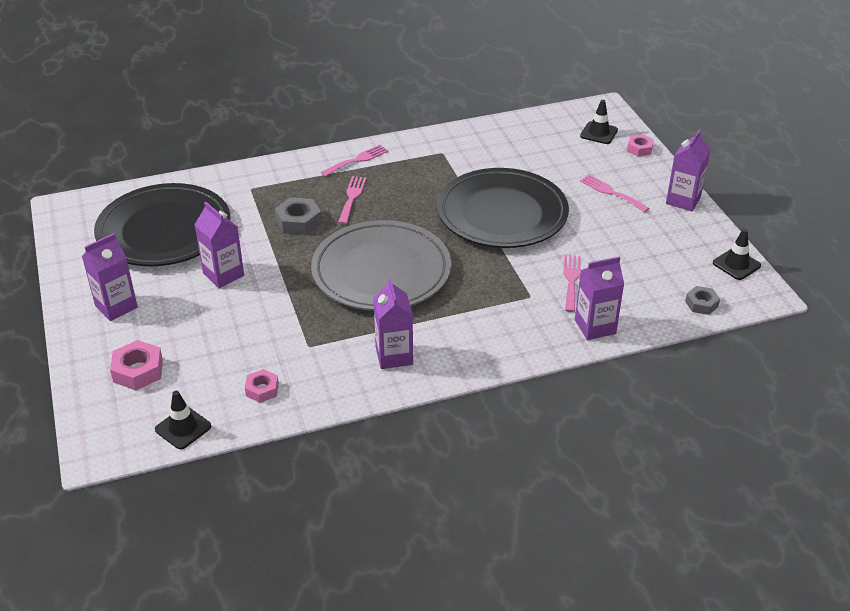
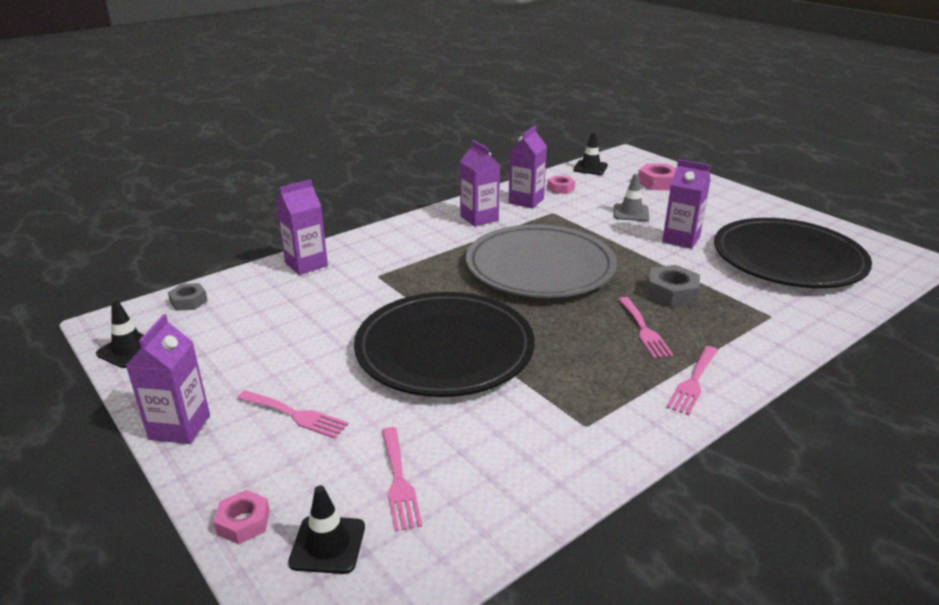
camera: 160 degrees right, 10 degrees down
purple carton [82,233,138,321] -> purple carton moved to [508,126,547,209]
pink fork [564,255,581,312] -> pink fork moved to [382,427,422,531]
none -> grey traffic cone [614,174,649,221]

